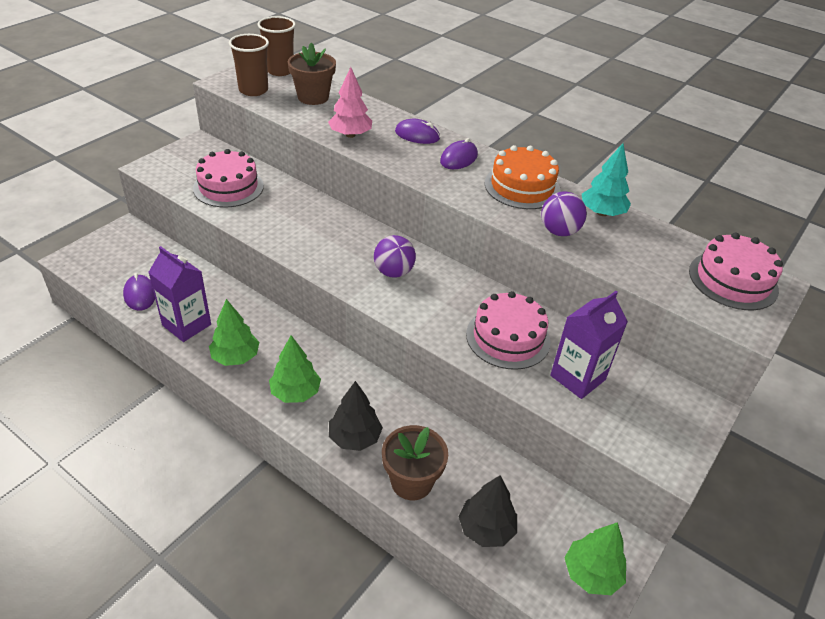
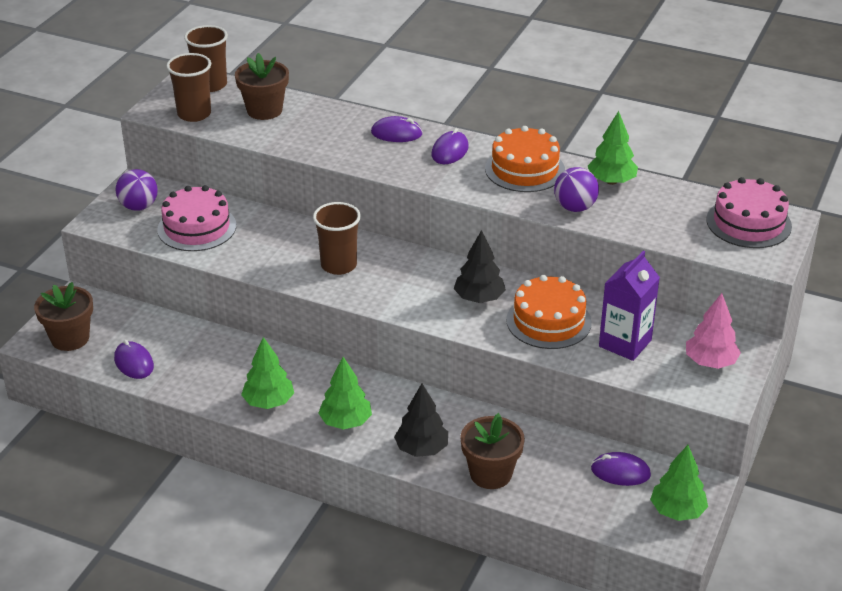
camera: 10 degrees left, 5 degrees down
purple carton [148,246,211,342] -> none
pink tree [328,67,372,138] -> pink tree moved to [686,293,741,369]
purple ball [374,235,416,278] -> purple ball moved to [116,169,158,211]
black tree [458,475,517,547] -> black tree moved to [454,230,506,303]
pink cake [466,291,550,370] -> orange cake [506,275,592,349]
turquoise tree [582,143,631,216] -> green tree [588,111,638,185]
none -> brown flower pot [34,282,93,351]
none -> brown cup [313,202,361,275]
none -> purple mouse [591,452,651,486]

